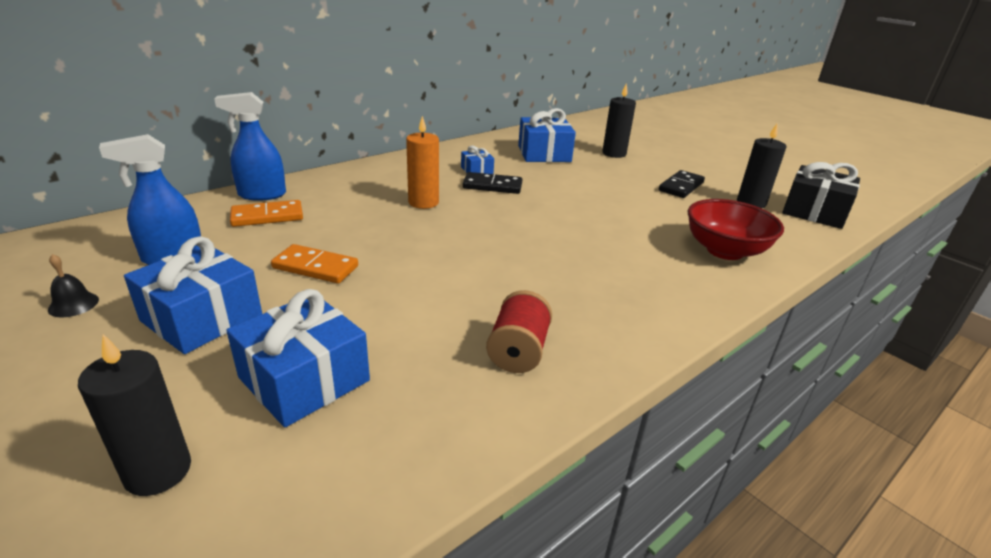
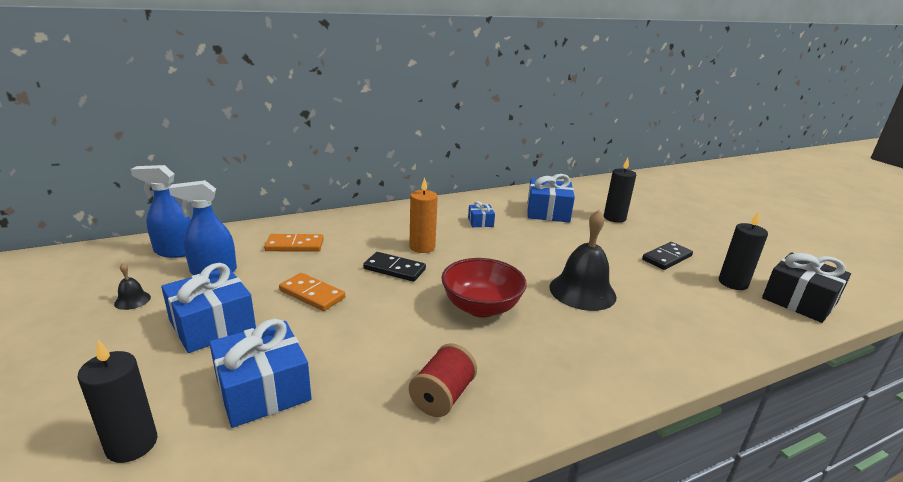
camera: 15 degrees right, 5 degrees down
blue spray bottle [214,92,286,201] -> blue spray bottle moved to [131,165,191,258]
black domino [463,172,523,194] -> black domino moved to [363,252,426,282]
red bowl [688,199,784,260] -> red bowl moved to [441,258,527,317]
none -> black bell [549,210,617,311]

